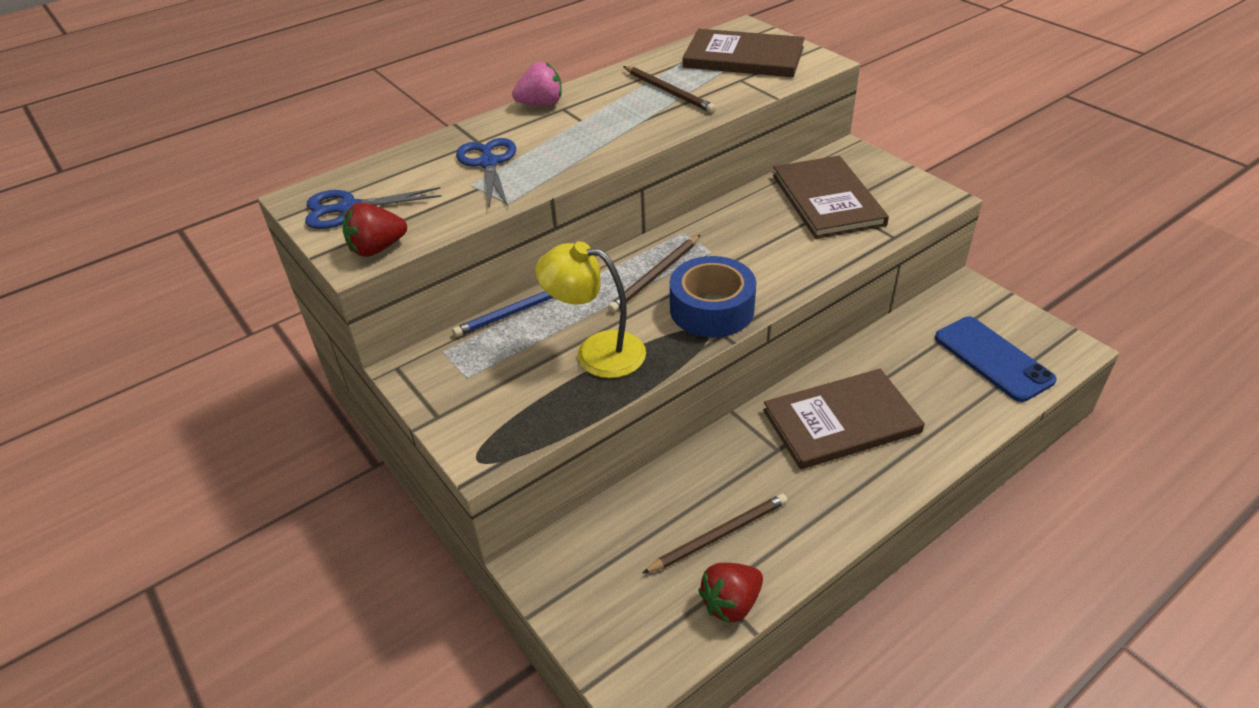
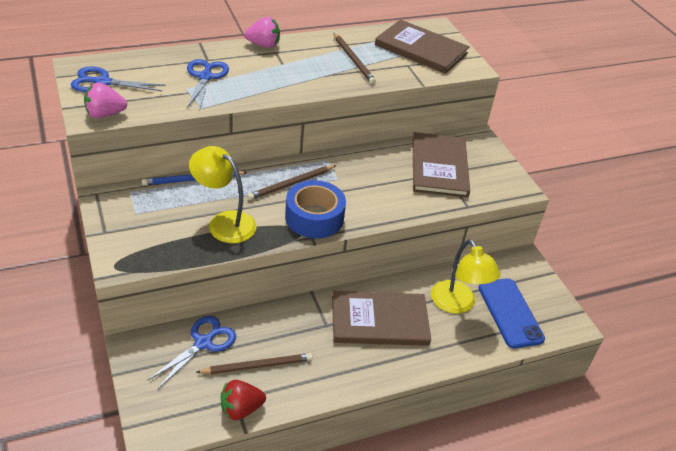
camera: 10 degrees right, 0 degrees up
red strawberry [343,203,407,257] -> pink strawberry [84,82,127,118]
none -> blue scissors [148,316,236,389]
none -> yellow lamp [431,239,500,314]

